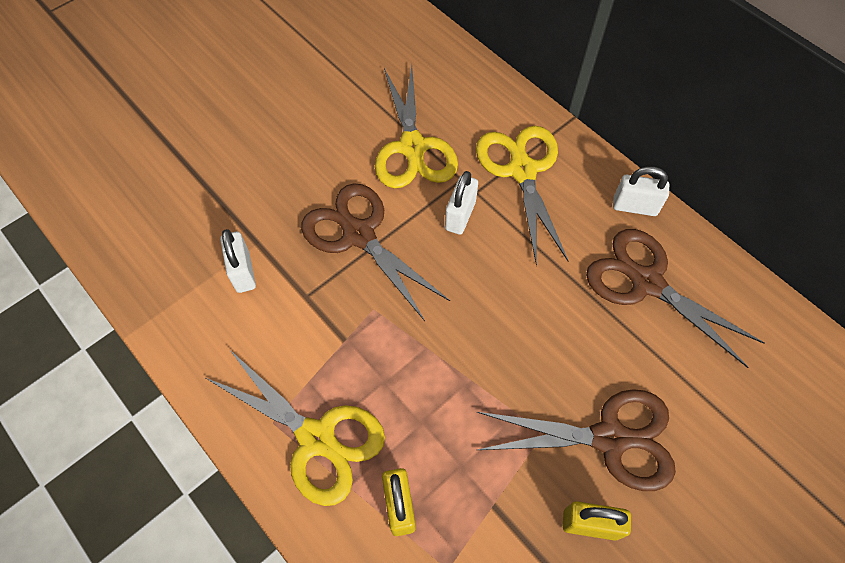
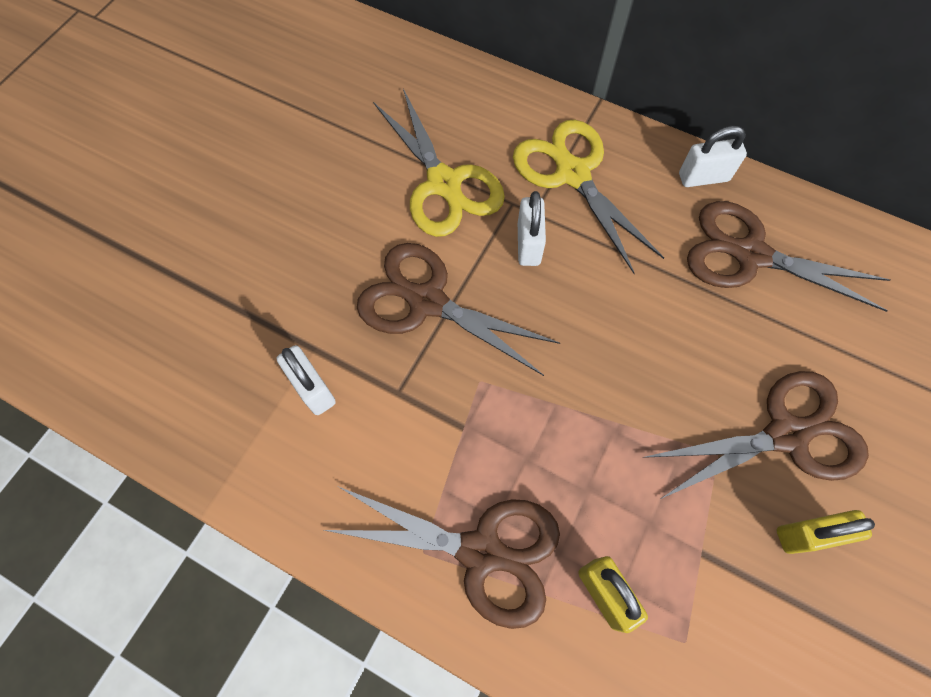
camera: 20 degrees left, 5 degrees up
yellow scissors [206,349,385,506] -> brown scissors [324,487,560,629]

